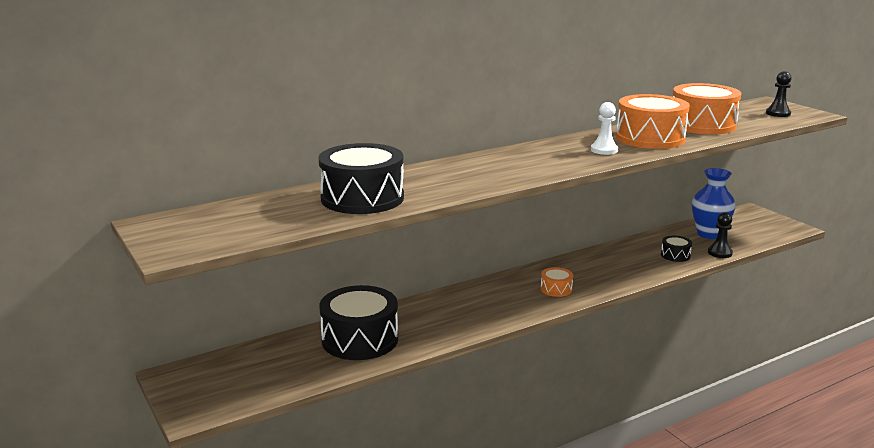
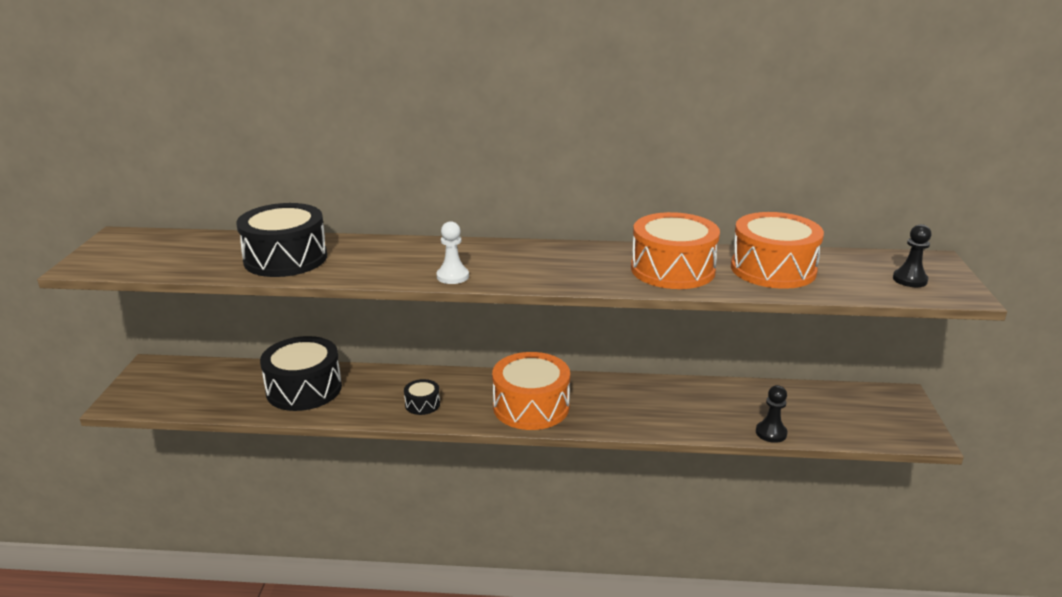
camera: 35 degrees right, 5 degrees up
orange drum [541,267,573,297] -> orange drum [492,352,570,430], size x2.18
white pawn [591,102,618,155] -> white pawn moved to [437,221,469,284]
black drum [661,236,692,262] -> black drum moved to [404,379,440,415]
blue vase [692,168,736,239] -> none

